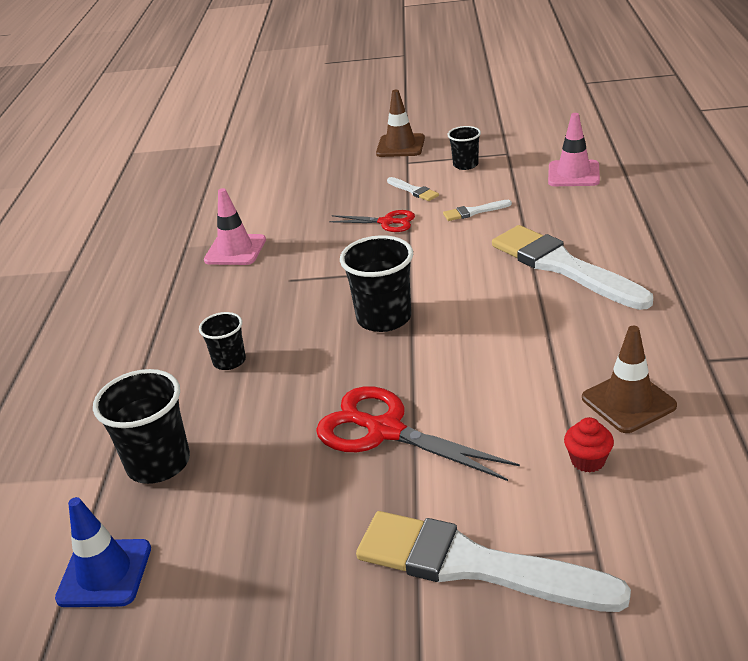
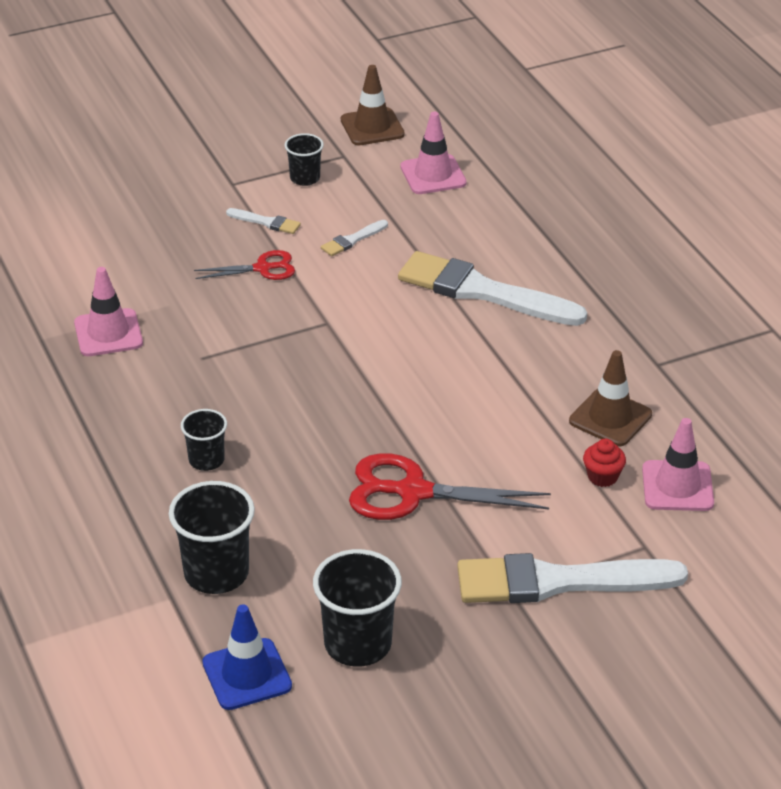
camera: 30 degrees left, 5 degrees up
black cup [340,235,413,332] -> black cup moved to [313,549,402,667]
brown traffic cone [376,90,425,157] -> brown traffic cone moved to [341,65,405,145]
none -> pink traffic cone [642,418,714,511]

